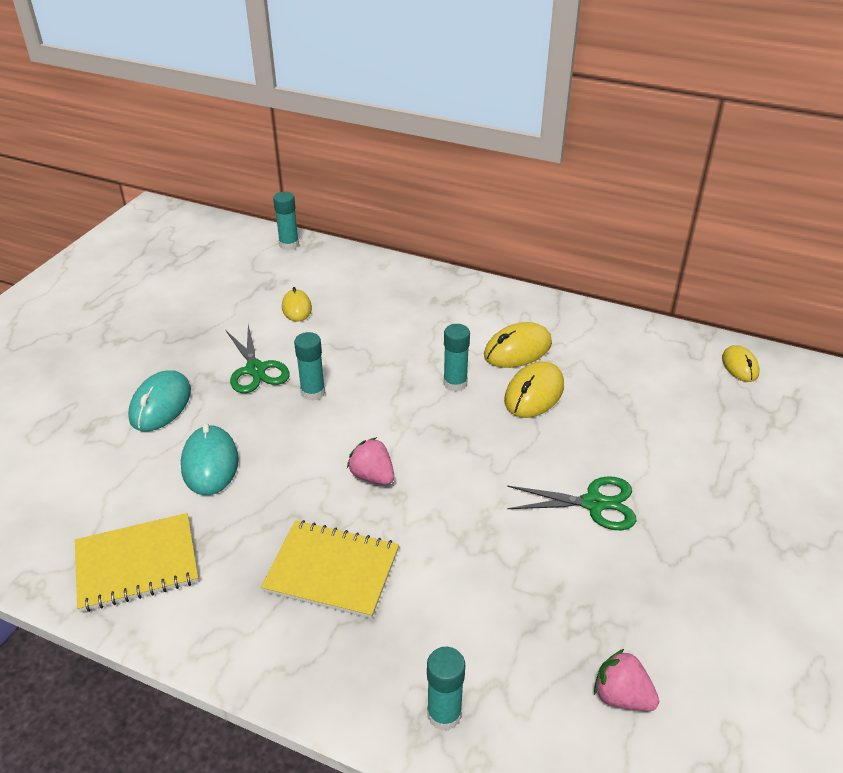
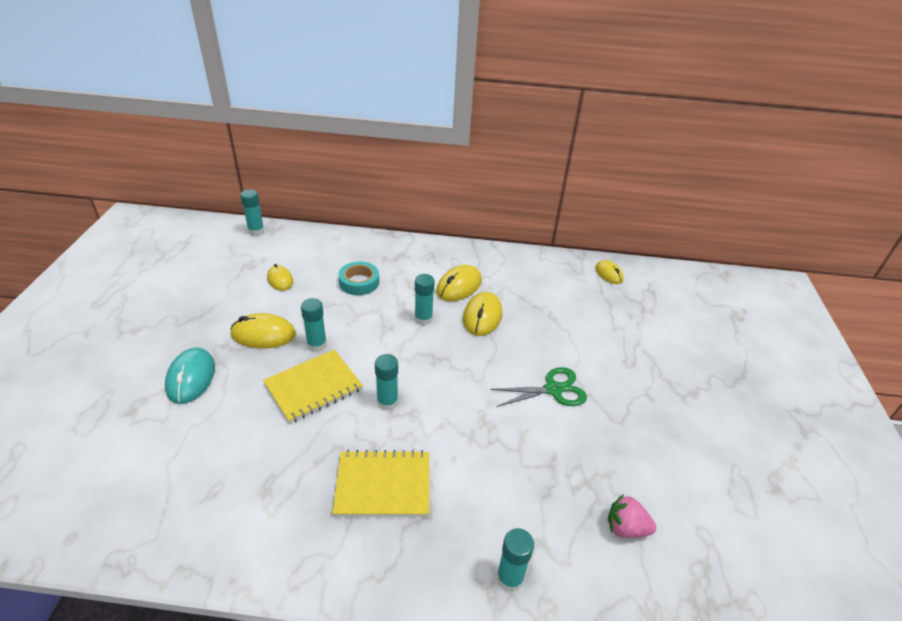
camera: 20 degrees left, 0 degrees up
yellow notebook [75,513,199,612] -> yellow notebook moved to [263,349,363,423]
turquoise mouse [181,423,239,495] -> none
green scissors [226,325,290,393] -> yellow mouse [230,313,296,348]
pink strawberry [347,437,394,485] -> turquoise glue stick [375,354,398,411]
none -> turquoise tape [338,262,379,295]

